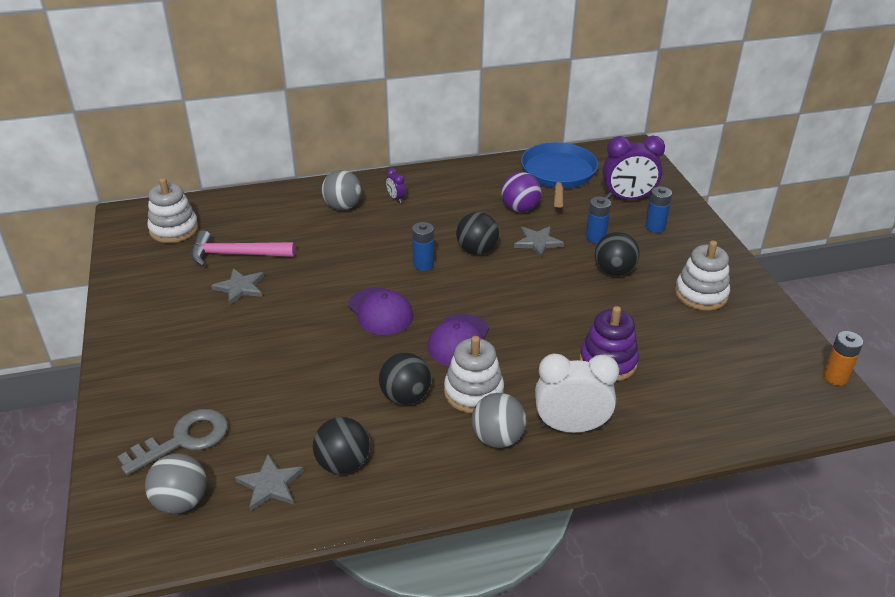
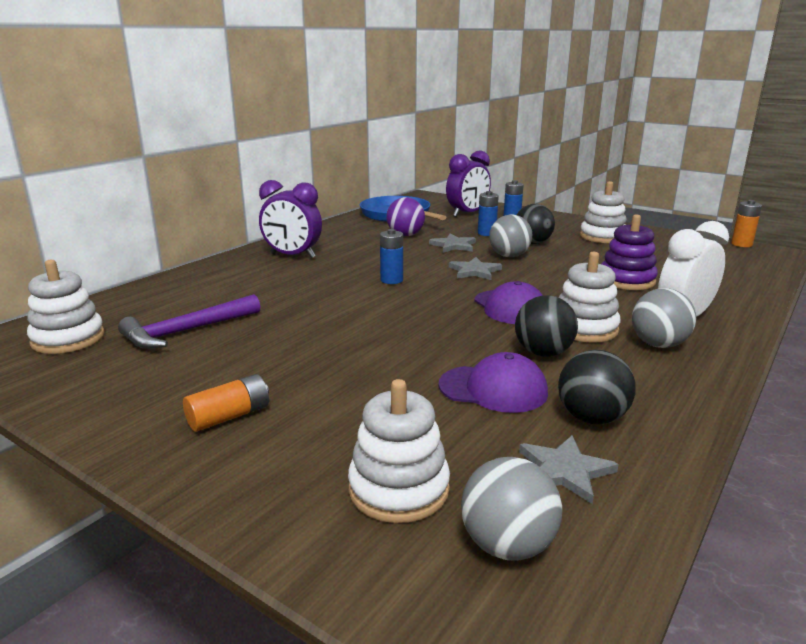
camera: 40 degrees left, 15 degrees down
grey key [117,409,228,475] -> white stacking toy [348,379,450,523]
pink hammer [191,230,295,267] -> purple hammer [118,294,260,349]
grey star [211,268,264,305] -> grey star moved to [449,257,502,280]
grey ball [321,170,362,210] -> grey ball moved to [489,215,532,257]
purple cap [348,287,413,335] -> purple cap moved to [438,352,548,413]
purple clock [386,168,406,203] -> purple clock [259,180,322,258], size x2.19
black ball [456,212,499,255] -> none
none -> orange battery [183,374,269,432]

